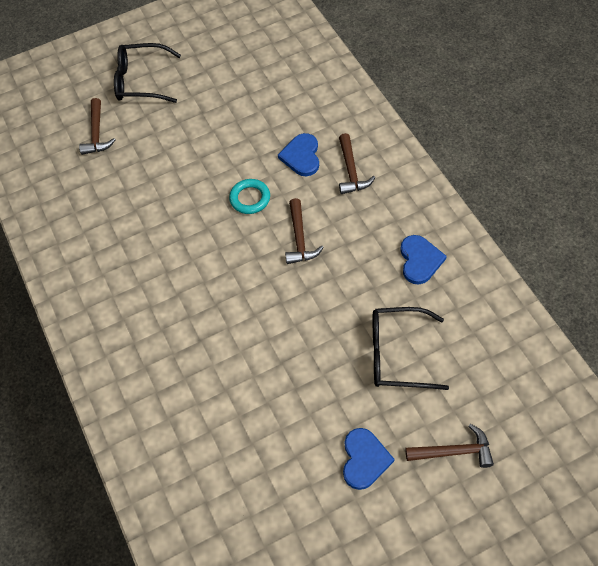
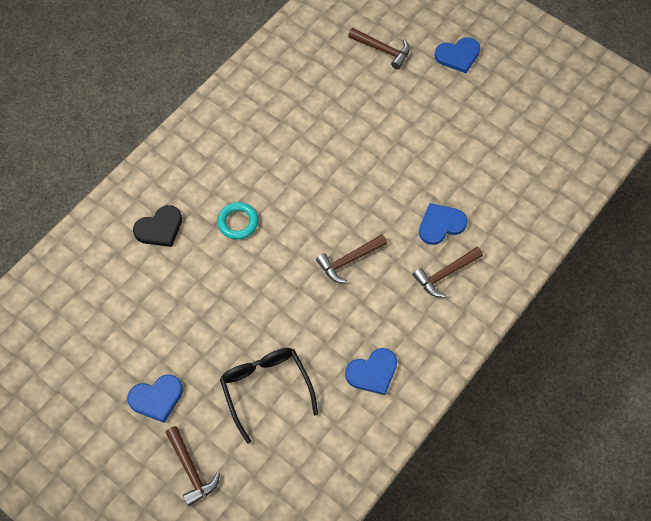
camera: 60 degrees right, 5 degrees up
brown hammer [79,98,116,155] -> brown hammer turned 120 degrees counterclockwise [348,28,410,70]
black glasses [114,43,181,103] -> blue heart [434,37,481,73]
turquoise ring [229,179,270,214] -> turquoise ring moved to [217,202,258,240]
none -> black heart [133,205,182,247]

